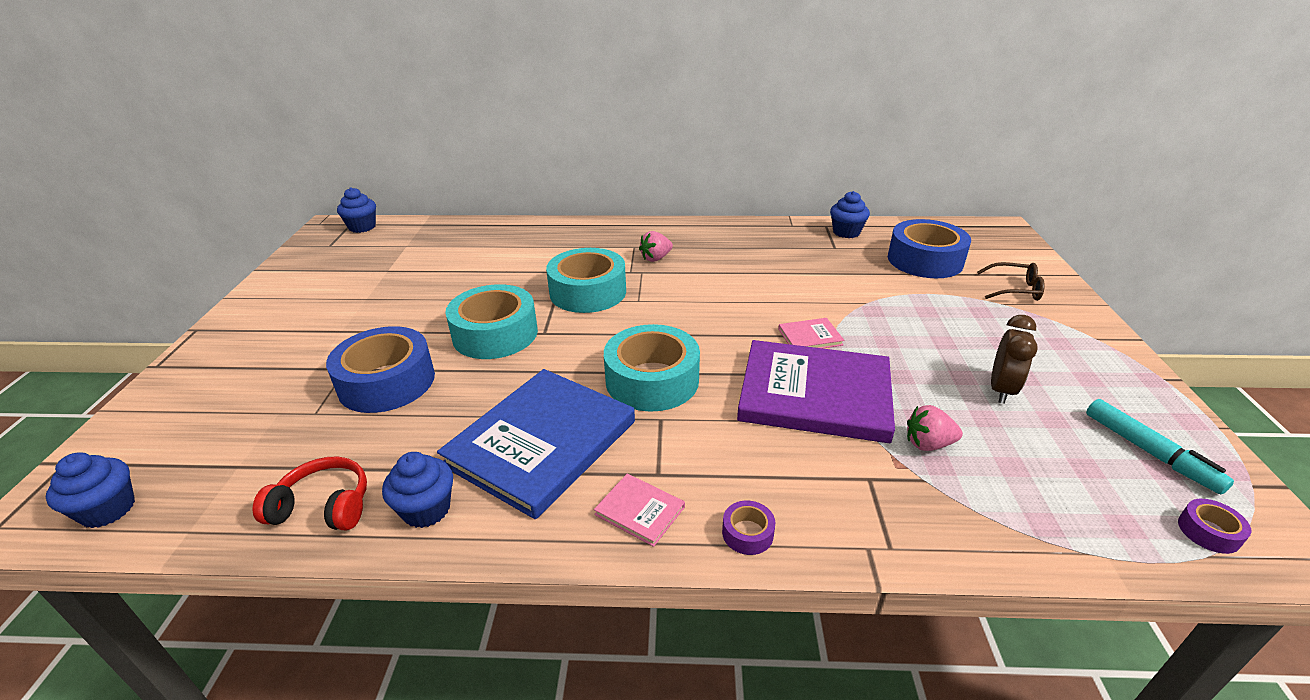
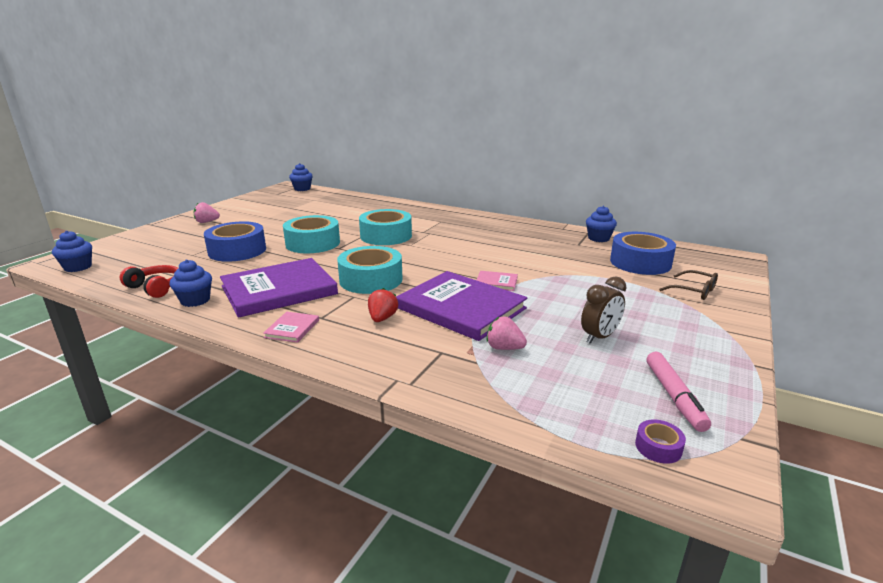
camera: 25 degrees right, 10 degrees down
blue book [437,369,635,519] -> purple book [220,258,338,318]
pink book [594,474,685,547] -> pink book turned 45 degrees clockwise [263,312,319,343]
pink strawberry [639,231,673,262] -> pink strawberry moved to [194,202,220,223]
purple tape [722,501,775,555] -> none
turquoise marker [1086,399,1234,494] -> pink marker [647,352,711,432]
none -> red strawberry [368,288,398,322]

